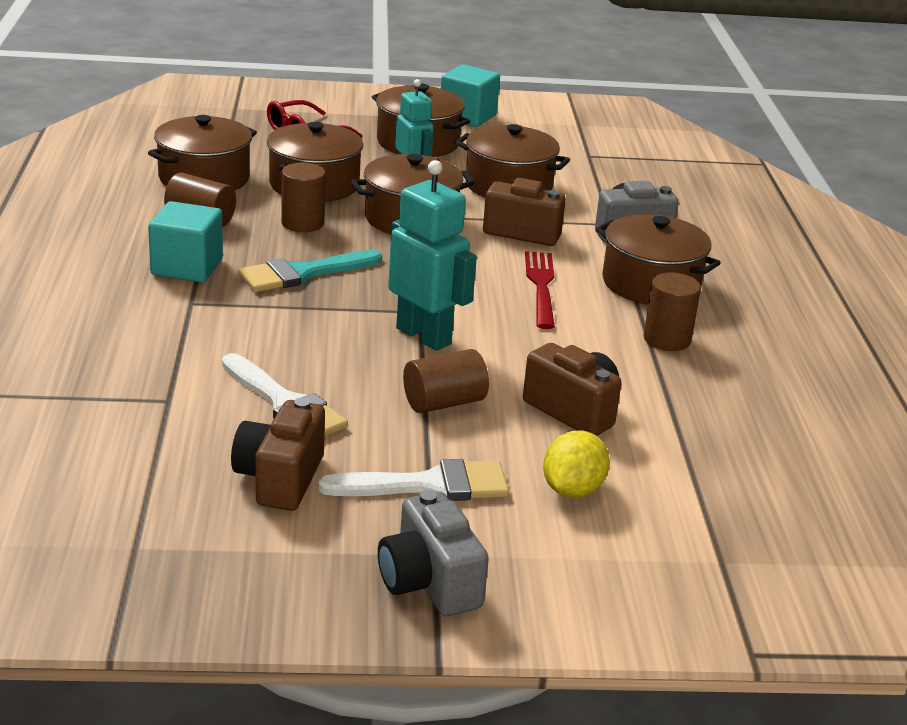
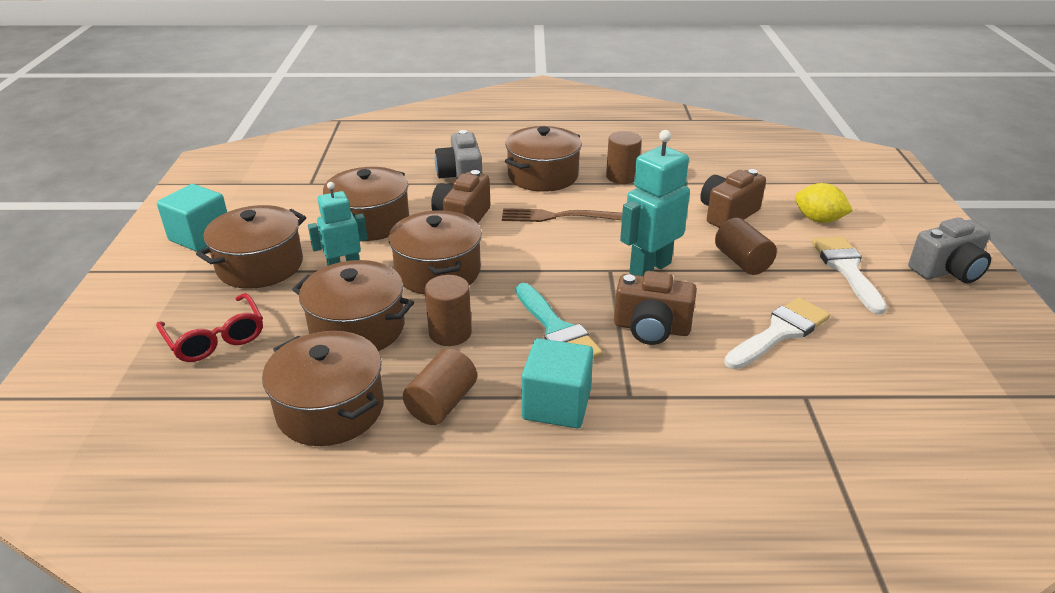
camera: 85 degrees left, 5 degrees up
brown camera [231,398,325,511] -> brown camera moved to [614,271,697,345]
red fork [525,251,555,329] -> brown fork [502,208,622,222]

